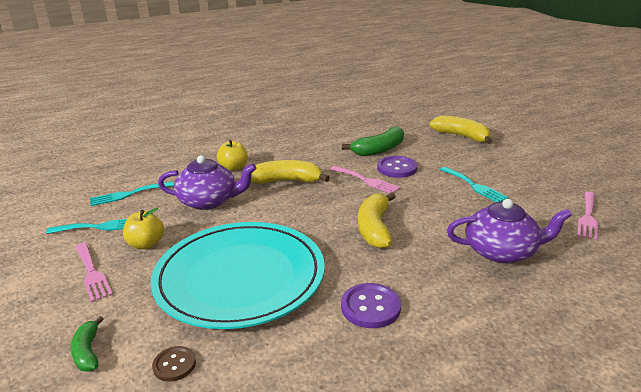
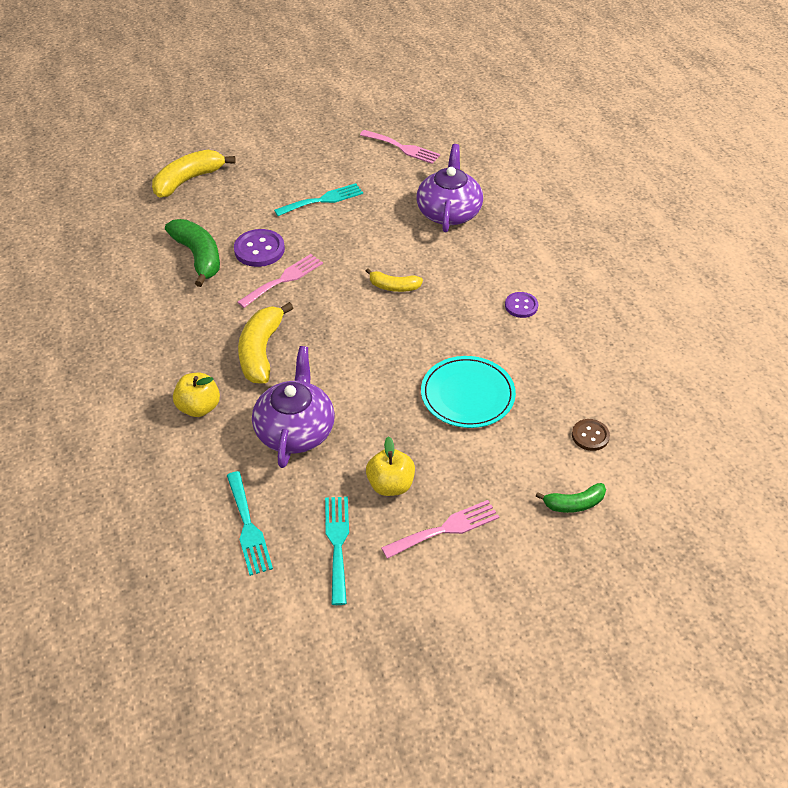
camera: 85 degrees left, 20 degrees up
turquoise plate [150,222,325,329] -> turquoise plate [421,356,516,428], size x0.53
purple button [341,283,401,328] -> purple button [505,292,538,318], size x0.62
yellow banana [358,192,396,249] -> yellow banana [366,268,423,292], size x0.58

